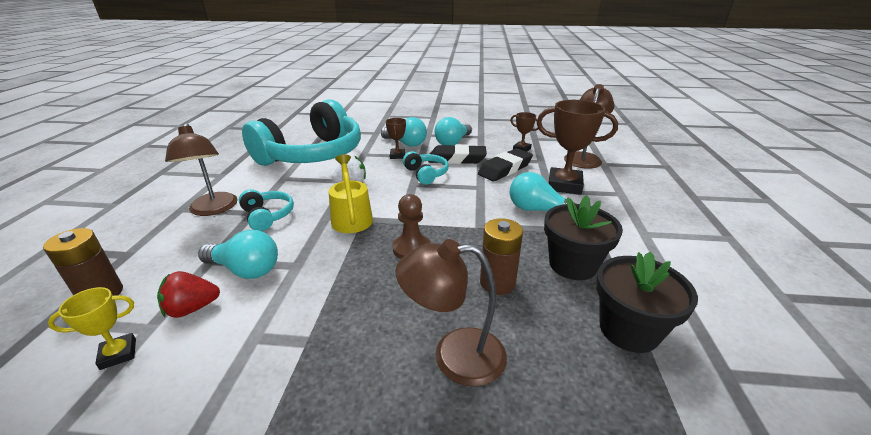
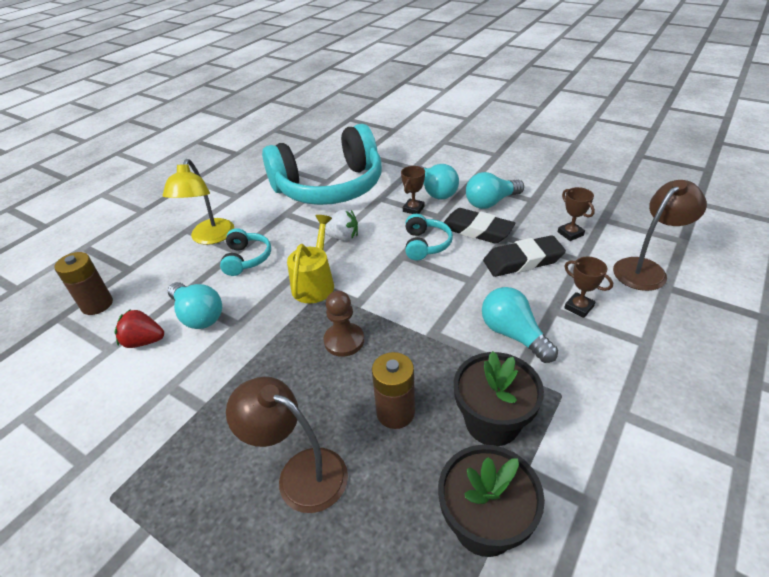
camera: 30 degrees right, 10 degrees up
yellow trophy [47,287,136,370] -> none
brown lamp [165,123,238,216] -> yellow lamp [163,159,234,245]
brown trophy [537,100,618,195] -> brown trophy [564,257,613,318], size x0.52

